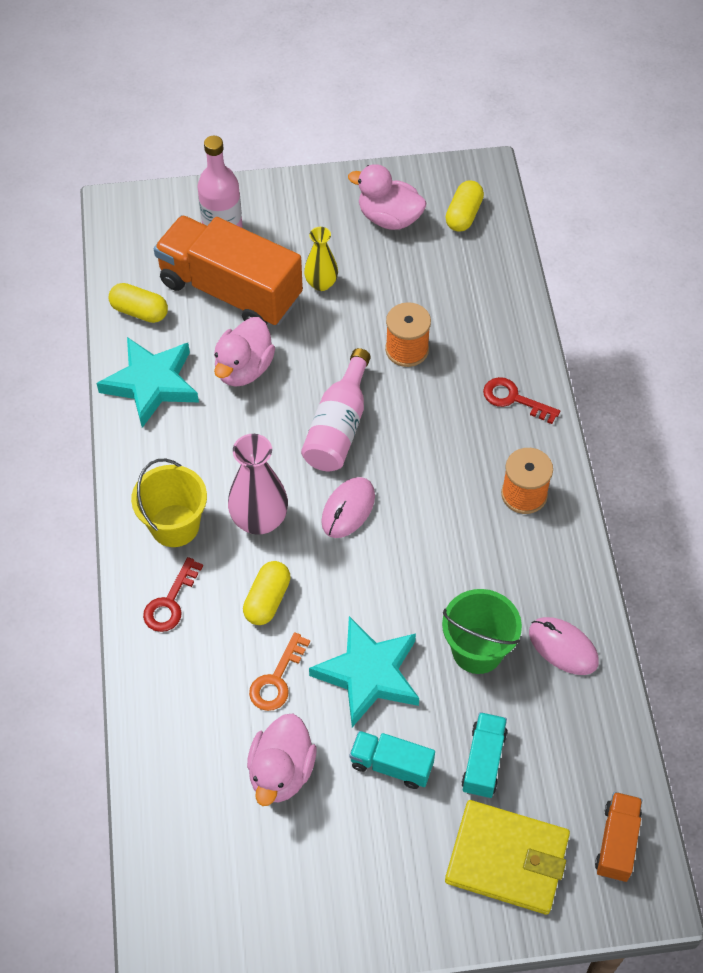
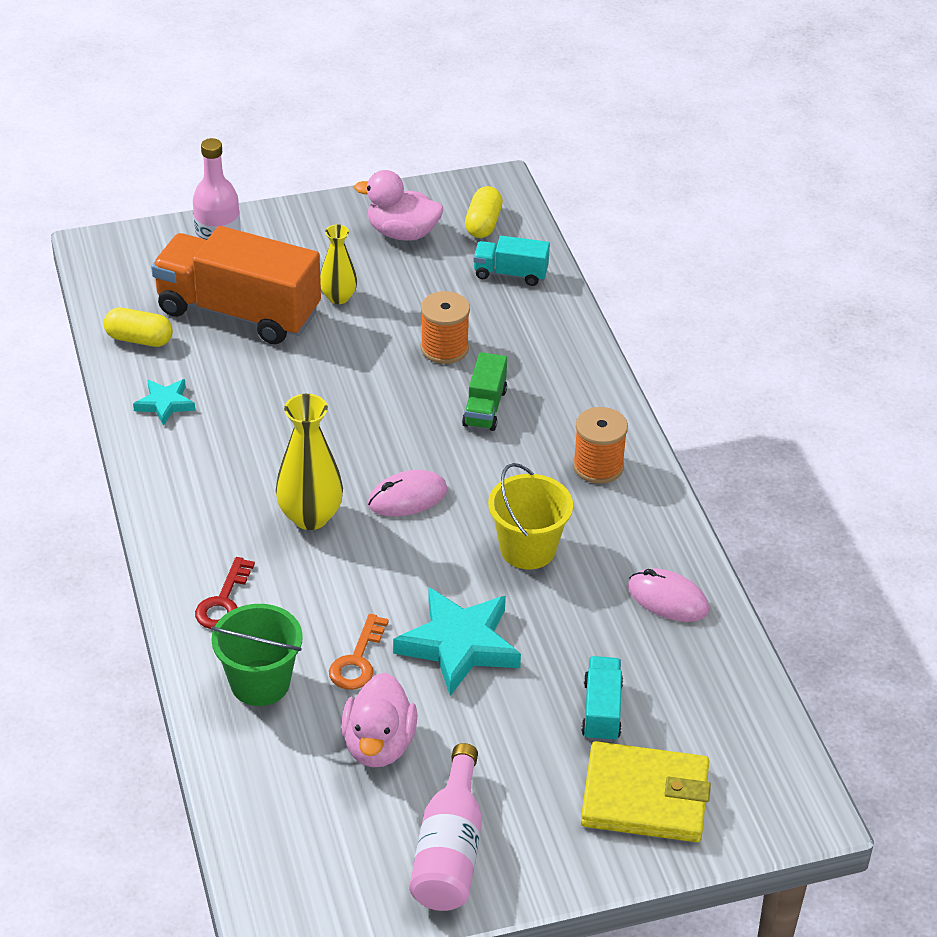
camera: 10 degrees left, 15 degrees down
turquoise star [97,337,199,428] -> turquoise star [133,379,195,426], size x0.53
yellow bucket [131,459,207,547] -> yellow bucket moved to [488,463,573,569]
pink duck [214,317,275,387] -> none
pink vase [228,434,288,534] -> yellow vase [276,394,343,530]
yellow capsule [243,561,291,625] -> none
pink bottle [301,348,371,471] -> pink bottle moved to [409,743,482,911]
pink mouse [321,477,375,538] -> pink mouse turned 45 degrees clockwise [368,470,448,516]
turquoise truck [350,731,435,789] -> turquoise truck moved to [473,236,550,286]
green bucket [442,589,522,674] -> green bucket moved to [211,604,303,706]
red key [483,377,560,424] -> none
orange truck [595,792,642,882] -> none
none -> green truck [462,352,507,431]

